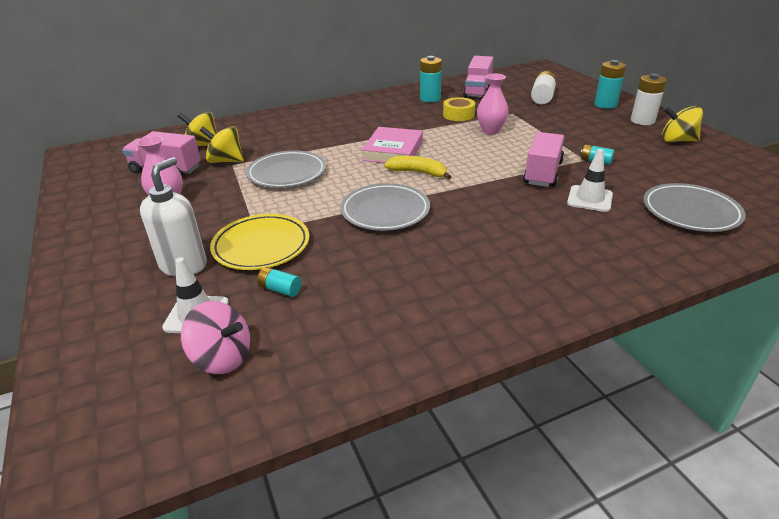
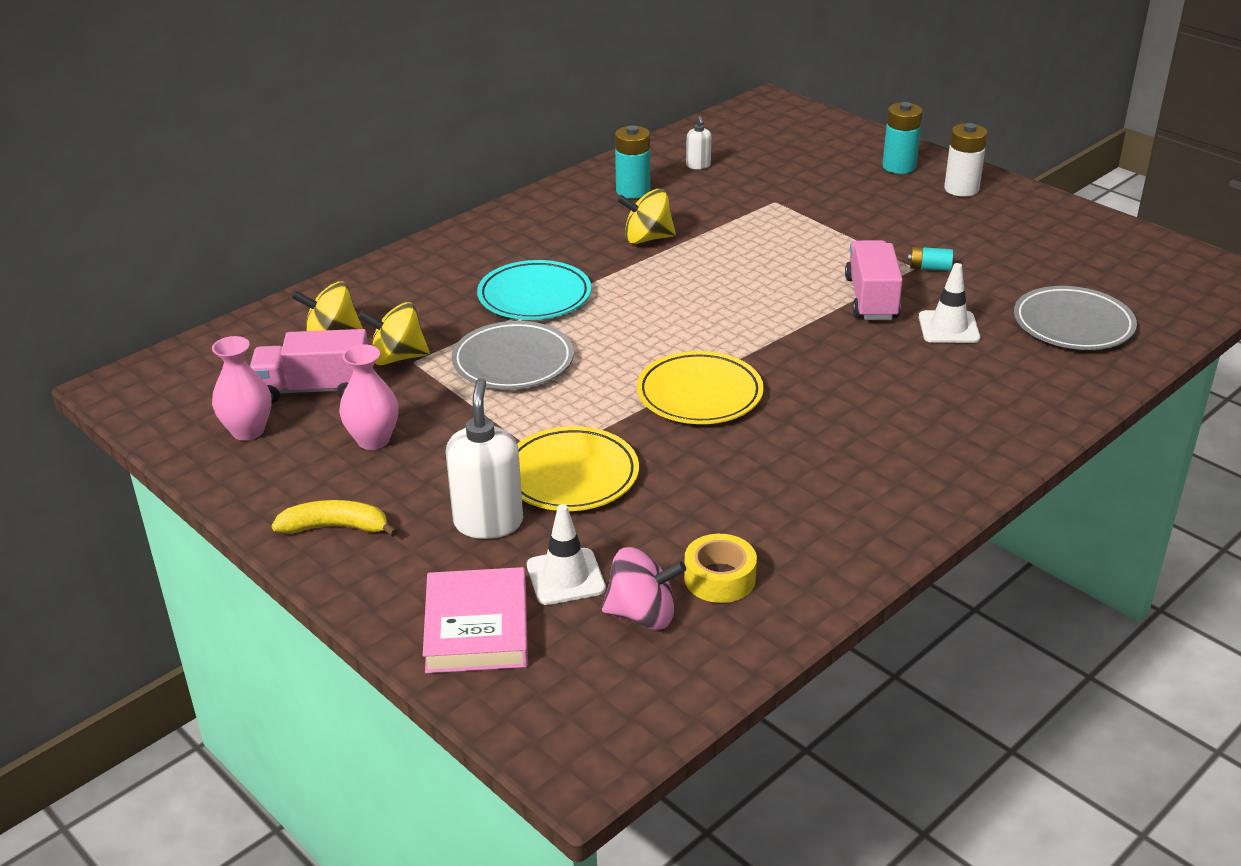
camera: 20 degrees left, 0 degrees up
turquoise battery [257,267,301,297] -> none
grey plate [340,183,430,231] -> yellow plate [637,351,764,424]
pink book [362,127,423,163] -> pink book moved to [423,567,528,673]
yellow banana [384,156,452,180] -> yellow banana moved to [272,500,397,537]
yellow tape [443,97,475,121] -> yellow tape moved to [684,534,757,603]
pink truck [463,56,493,98] -> white soap dispenser [686,116,711,169]
pink vase [477,73,509,135] -> pink vase moved to [212,336,272,441]
white battery [531,71,556,104] -> none
yellow spinning top [662,106,703,142] -> yellow spinning top moved to [617,189,676,244]
none -> turquoise plate [477,260,591,320]

